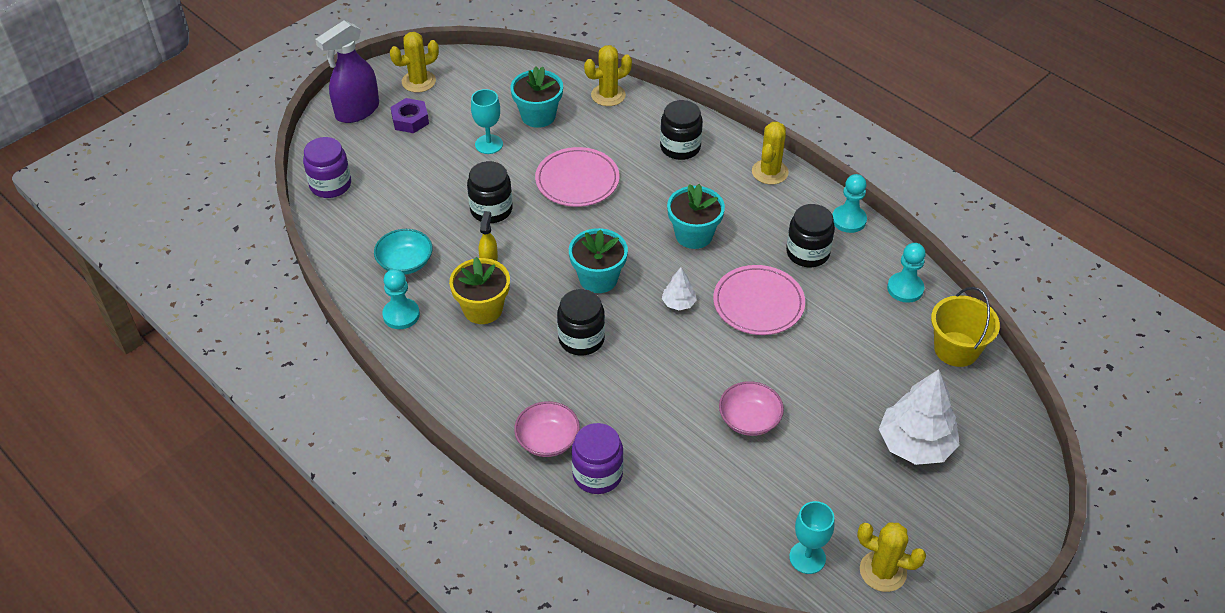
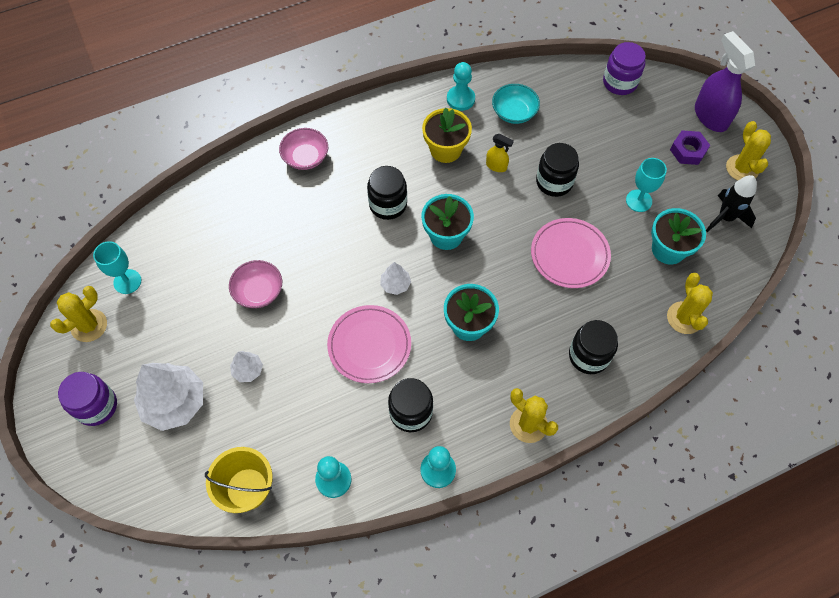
camera: 110 degrees right, 15 degrees up
purple jar [571,423,624,494] -> purple jar moved to [58,372,117,426]
none -> white tree [230,351,263,382]
none -> black rocket [706,175,757,232]

